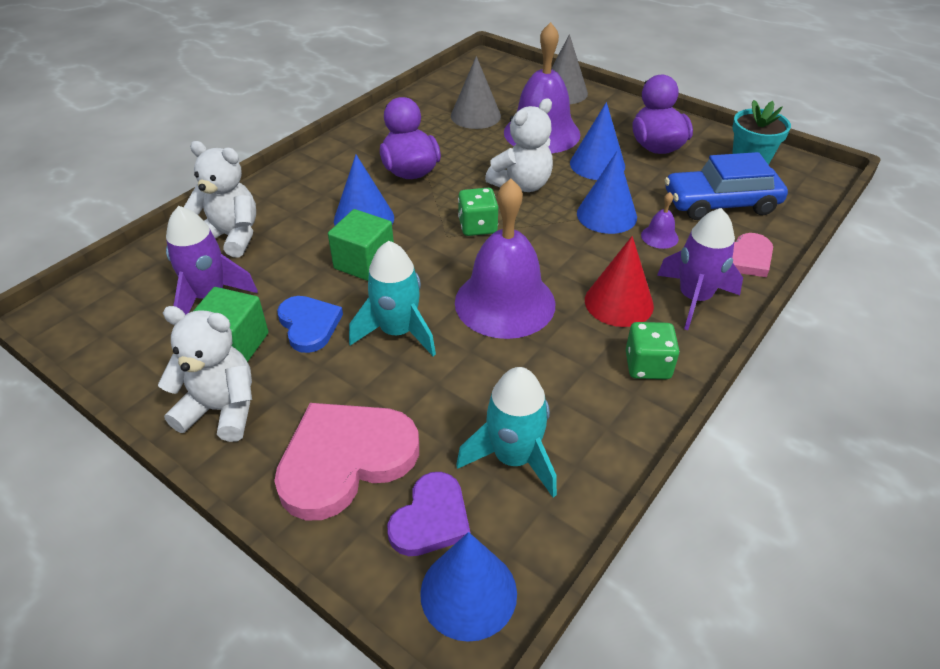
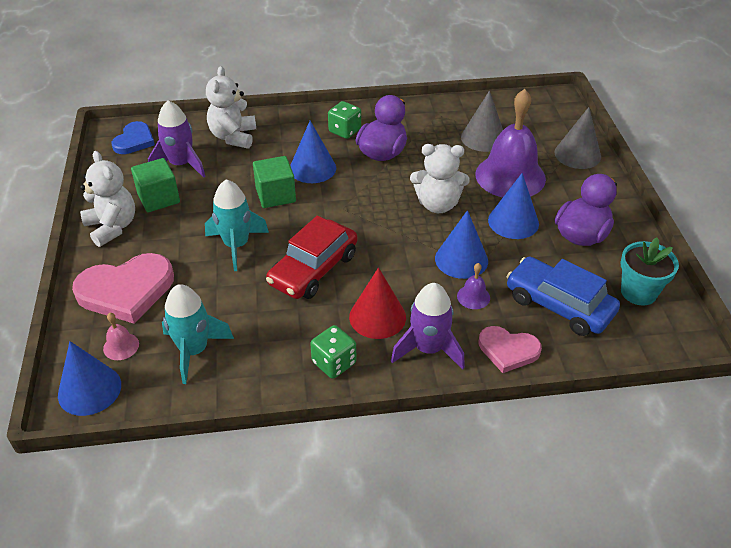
camera: 45 degrees right, 0 degrees up
white teddy bear [184,141,256,258] -> white teddy bear turned 150 degrees counterclockwise [206,66,256,149]
pink heart [274,403,419,520] -> pink heart turned 150 degrees clockwise [72,253,174,324]
blue heart [277,296,343,353] -> blue heart moved to [111,121,155,154]
purple heart [387,472,471,556] -> pink bell [103,313,139,360]
purple bell [455,178,555,339] -> red car [266,216,357,299]
green dice [458,188,498,236] -> green dice moved to [328,101,361,139]

